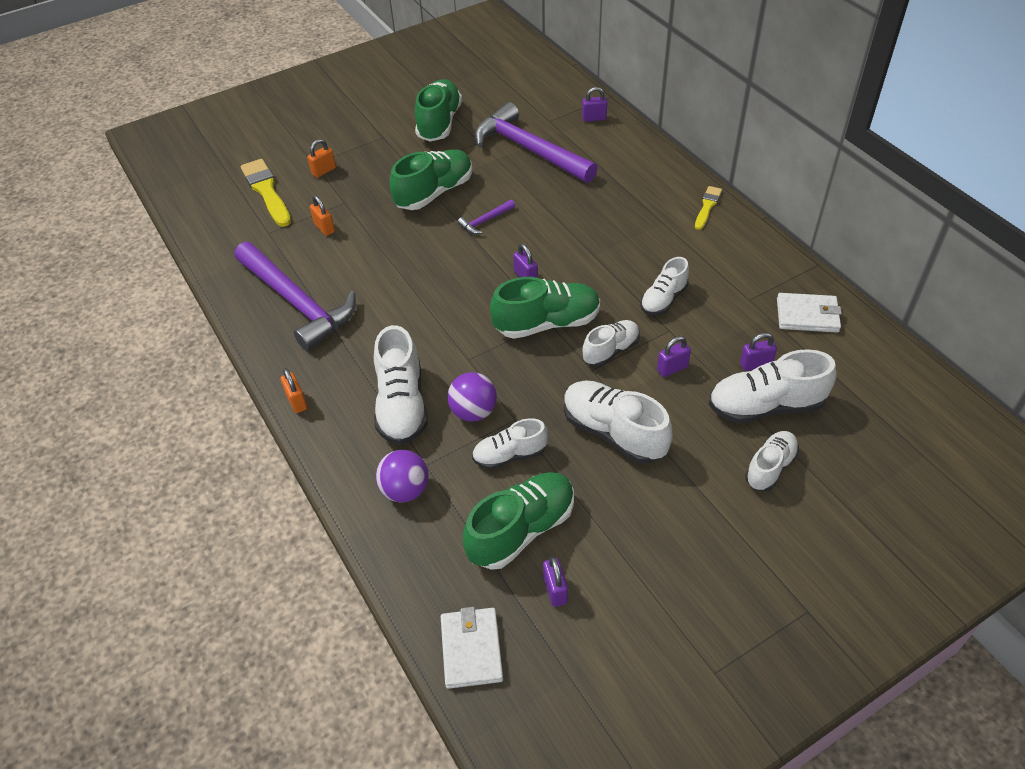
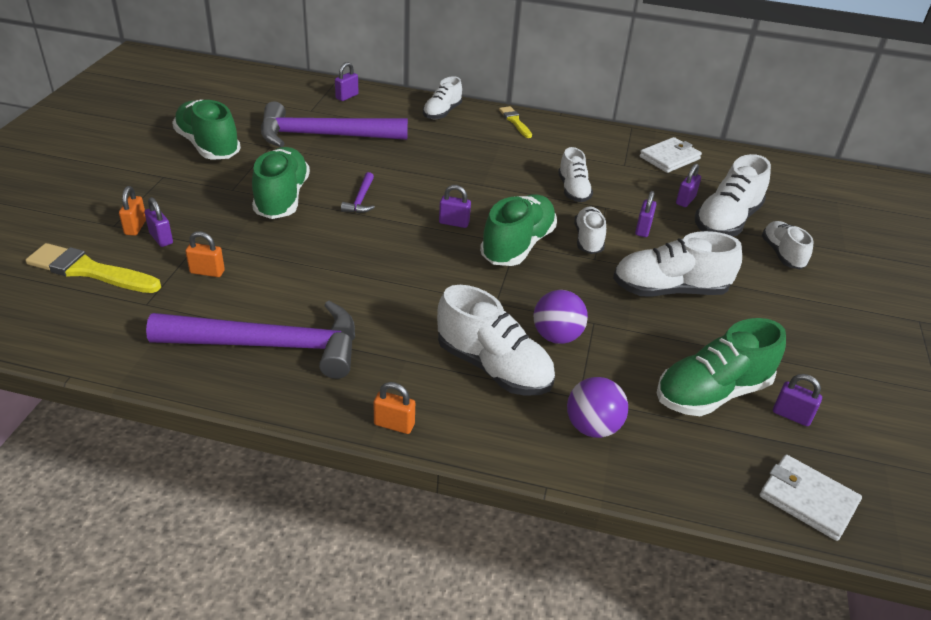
camera: 50 degrees left, 10 degrees down
green shoe [463,472,574,570] -> green shoe turned 120 degrees counterclockwise [657,318,786,416]
white shoe [472,418,548,470] -> white shoe moved to [423,76,462,119]
none -> purple padlock [145,197,173,247]

